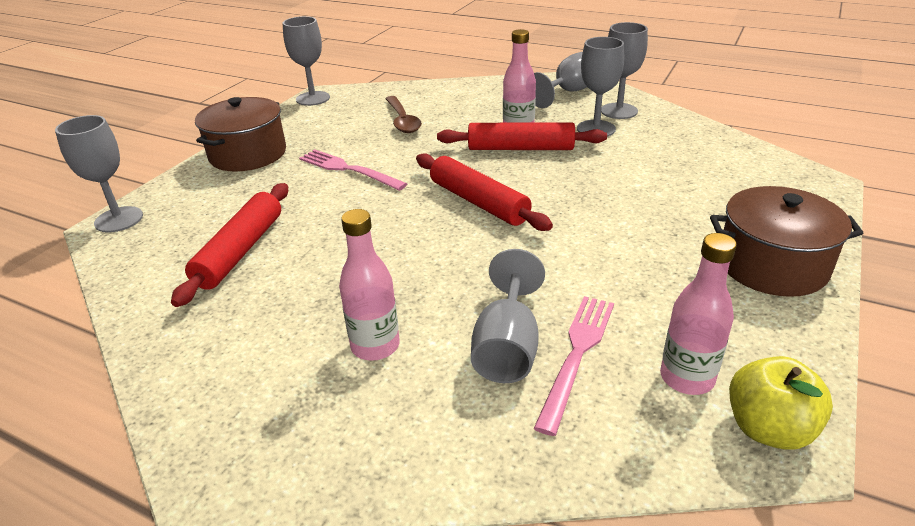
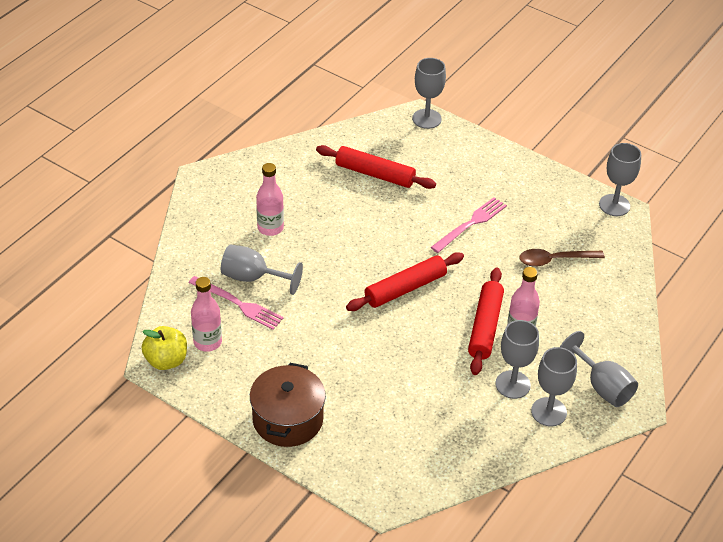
camera: 95 degrees right, 10 degrees up
brown pot [195,97,286,172] -> none

